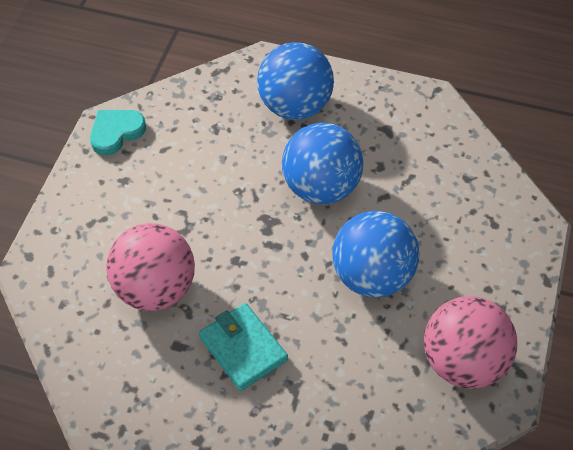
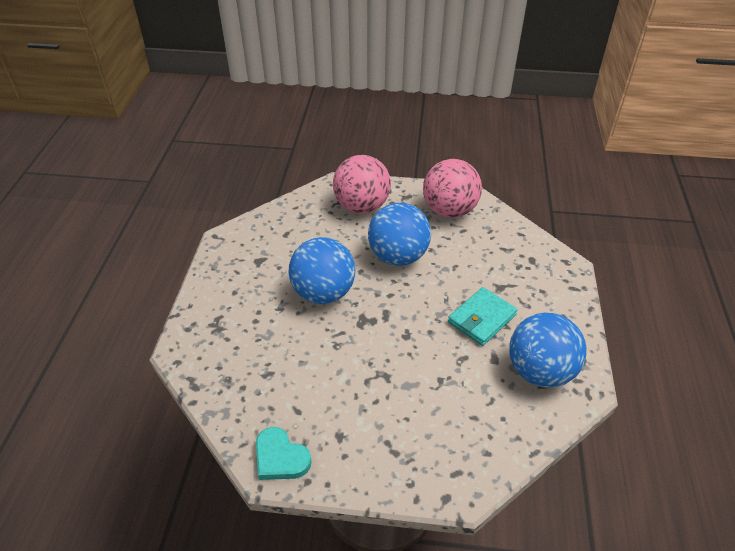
camera: 100 degrees left, 10 degrees down
pink ball [106,223,195,311] -> pink ball moved to [333,155,391,214]
blue ball [257,42,334,120] -> blue ball moved to [509,313,587,388]

